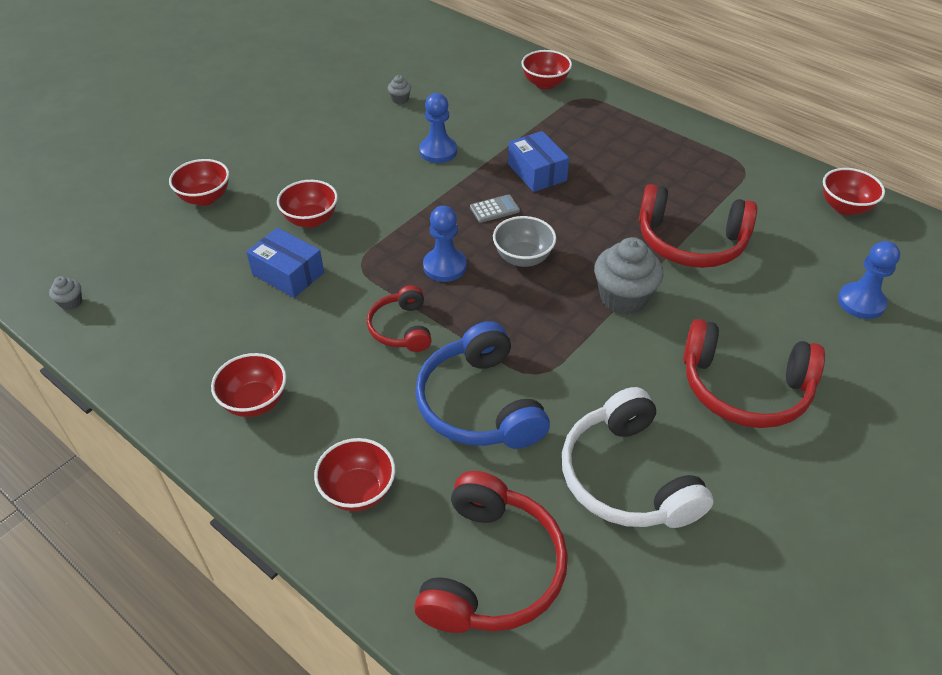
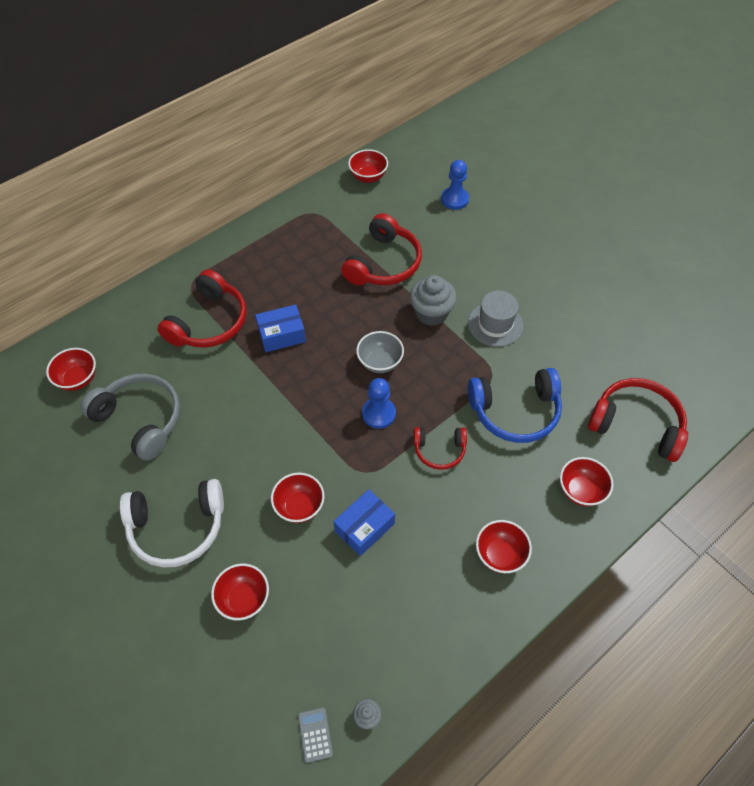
camera: 80 degrees left, 10 degrees up
grey cupcake [388,75,411,104] -> grey headphones [81,374,181,461]
blue pawn [419,93,457,163] -> none
grey calculator [470,194,520,223] -> grey calculator moved to [298,707,333,763]
red bowl [521,50,572,89] -> red bowl moved to [46,348,96,391]
white headphones [562,387,714,528] -> white headphones moved to [120,479,224,568]
red headphones [683,319,825,428] -> red headphones moved to [157,269,247,348]
none -> grey hat [468,291,523,347]

